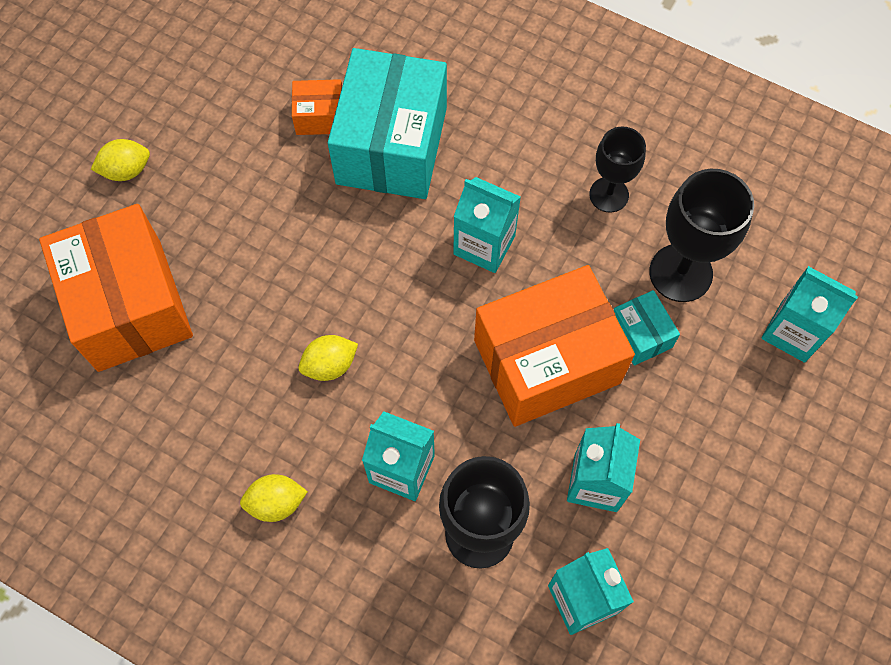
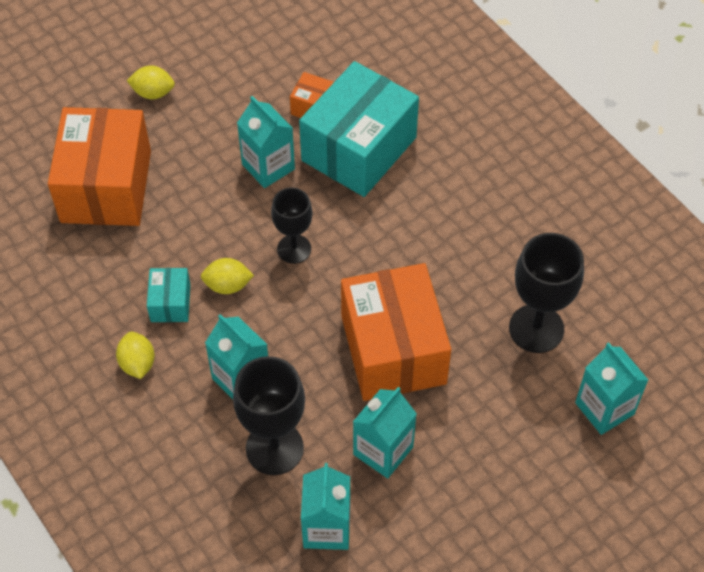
camera: 25 degrees right, 10 degrees down
yellow lemon [240,474,308,522] -> yellow lemon turned 60 degrees clockwise [116,332,155,379]
turquoise carton [453,177,521,273] -> turquoise carton moved to [237,96,295,188]
orange box [474,265,635,427] -> orange box turned 75 degrees clockwise [341,263,451,401]
black goblet [589,126,646,213] -> black goblet moved to [271,188,313,264]
turquoise box [614,290,680,366] -> turquoise box moved to [147,268,191,322]

